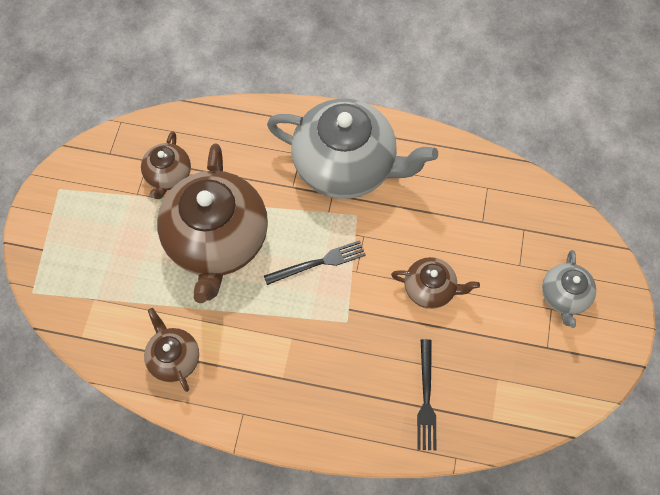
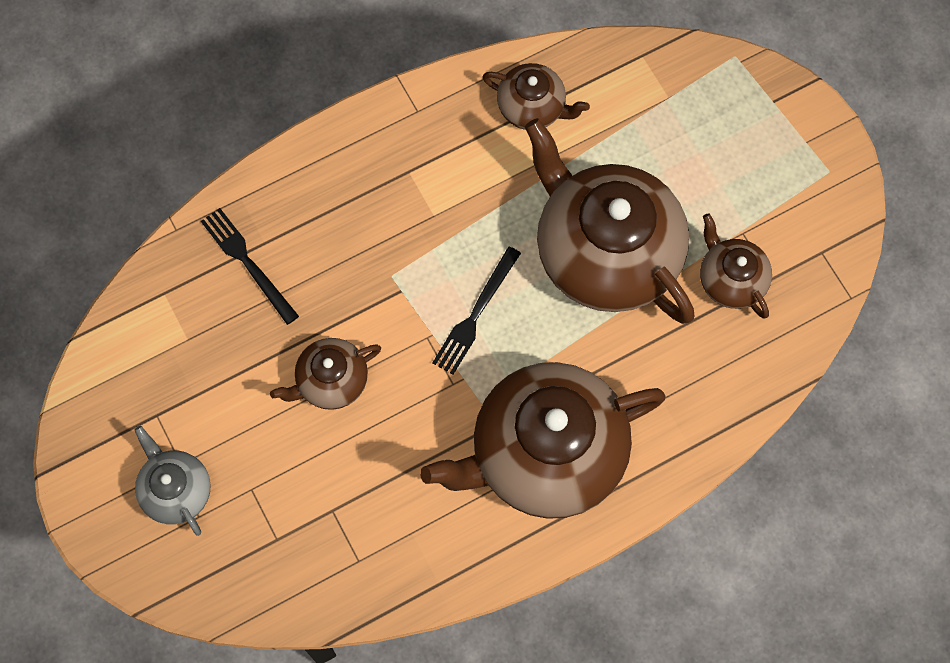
camera: 140 degrees right, 5 degrees up
grey teapot [267,99,438,199] -> brown teapot [420,362,666,519]

